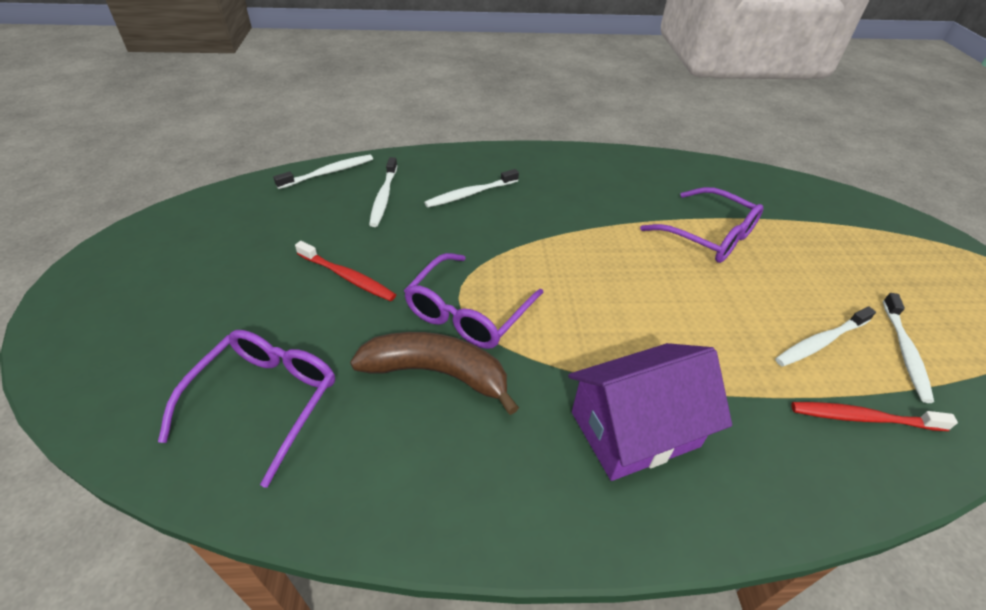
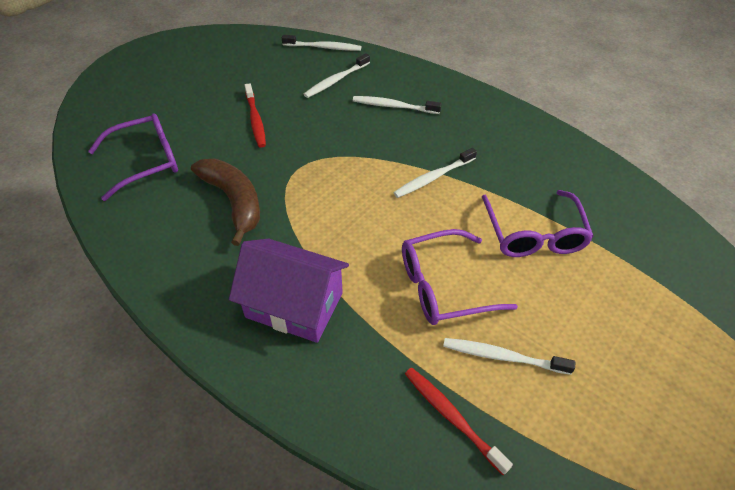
camera: 45 degrees right, 5 degrees up
purple glasses [404,253,543,349] -> purple glasses moved to [402,229,518,325]
white toothbrush [883,293,934,403] -> white toothbrush moved to [393,148,477,198]

